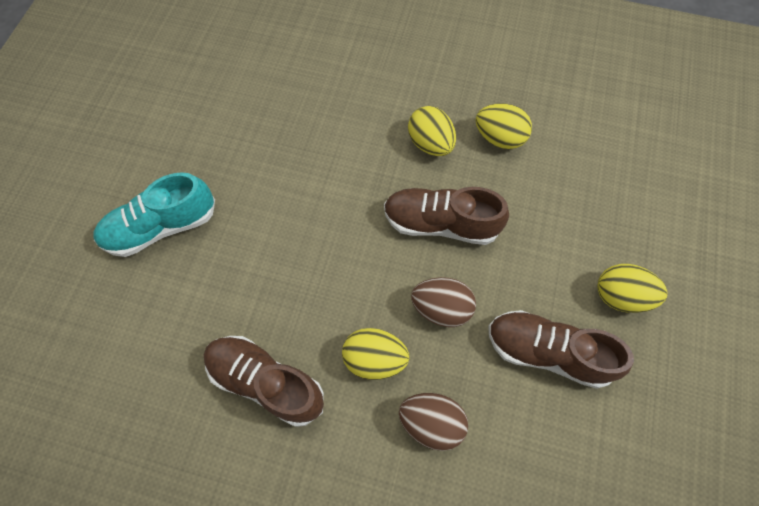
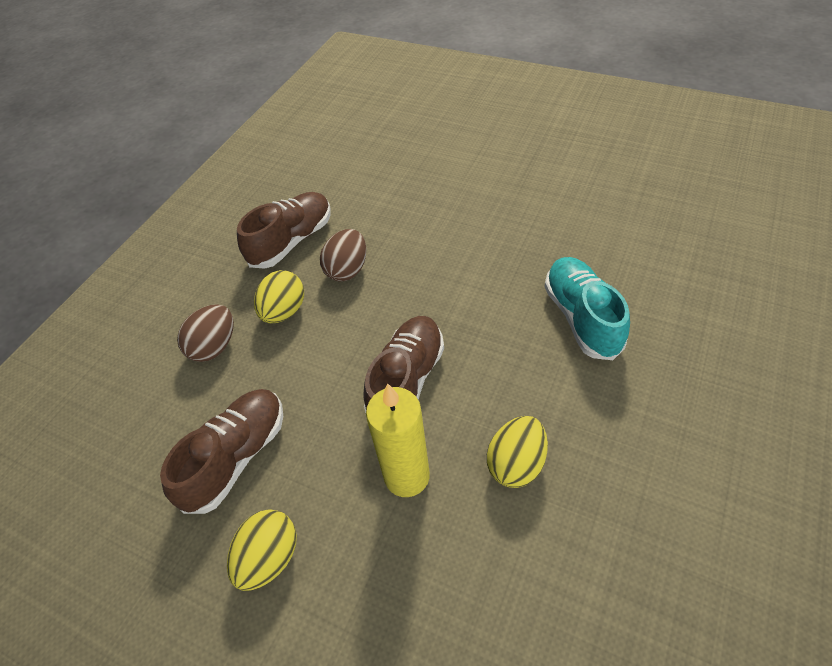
camera: 105 degrees right, 15 degrees down
turquoise shoe [93,172,215,257] -> turquoise shoe moved to [544,257,630,360]
yellow egg [408,106,456,156] -> none
brown egg [411,277,476,327] -> brown egg moved to [320,229,366,282]
none -> yellow candle [366,384,430,497]

